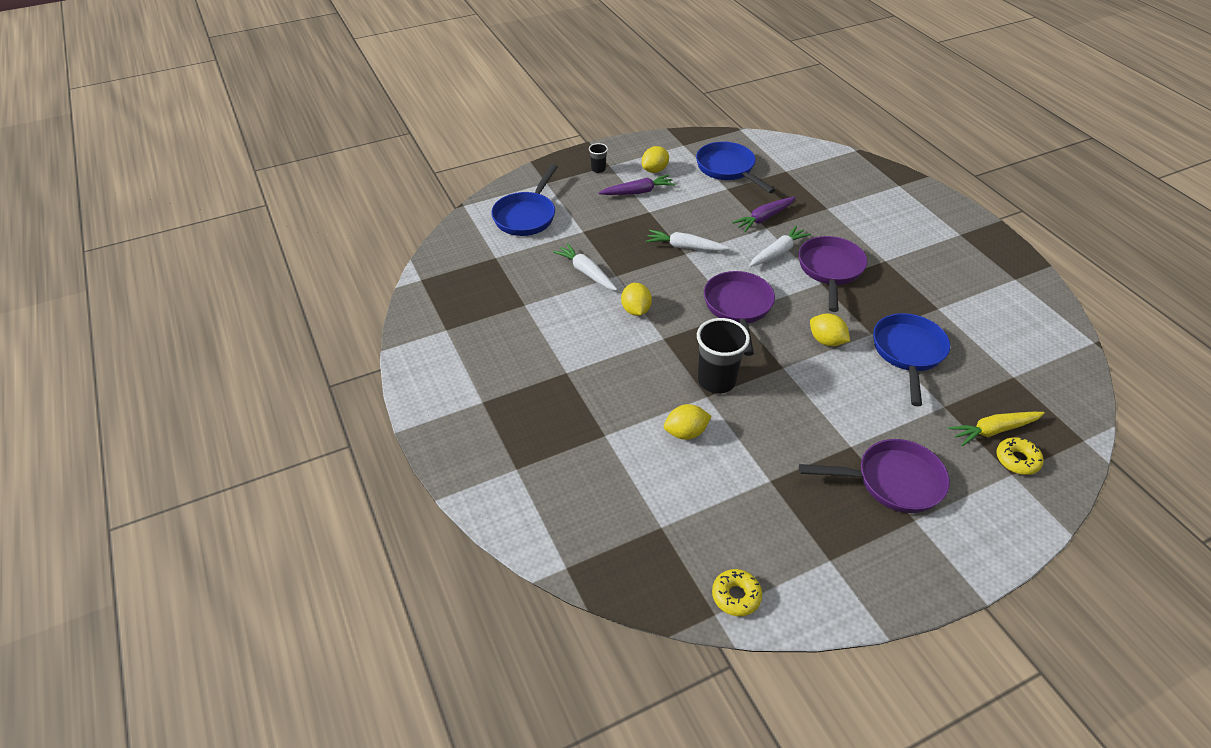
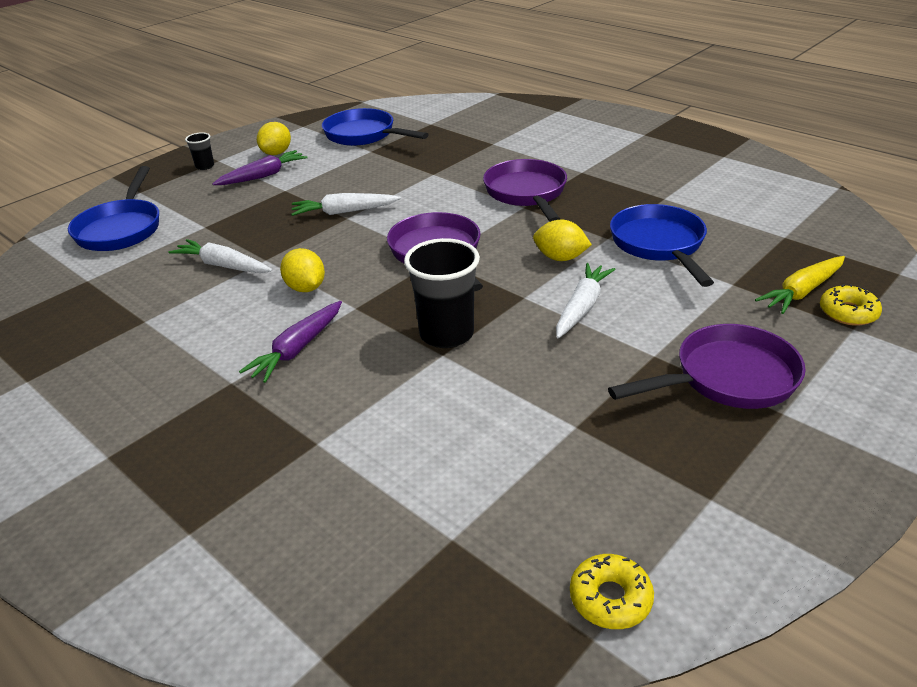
camera: 20 degrees left, 10 degrees down
yellow lemon [664,404,712,440] -> none
purple carrot [732,197,796,232] -> purple carrot moved to [239,301,342,383]
white carrot [749,225,811,267] -> white carrot moved to [556,263,616,338]

